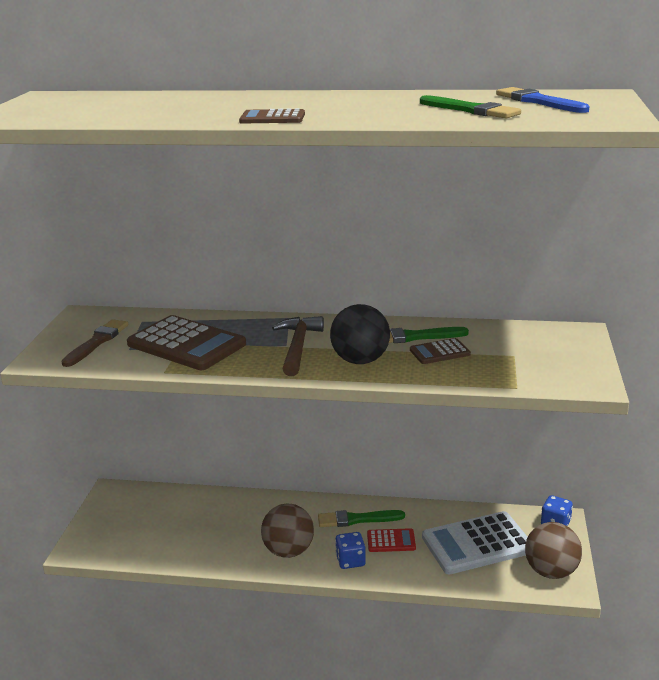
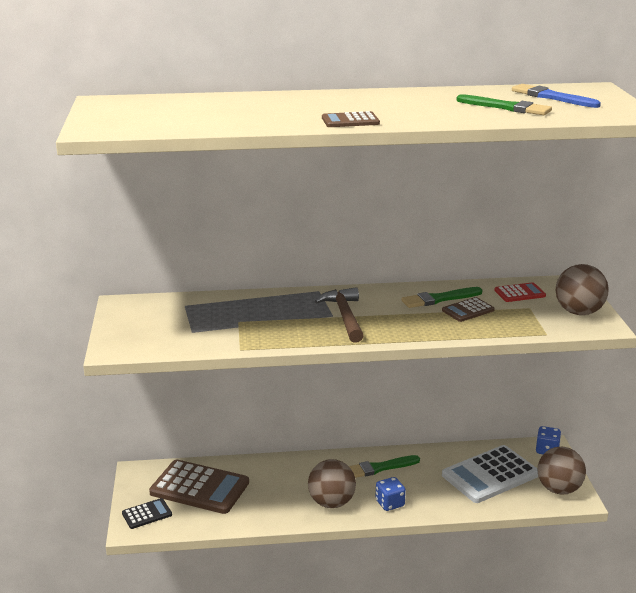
camera: 15 degrees left, 0 degrees up
brown brush [61,319,128,367] -> none
brown calculator [127,315,246,370] -> brown calculator moved to [149,459,249,514]
black ball [330,304,390,364] -> none
red calculator [367,528,416,552] -> red calculator moved to [494,282,546,302]
none -> black calculator [122,498,172,529]
none -> brown ball [556,264,609,315]

